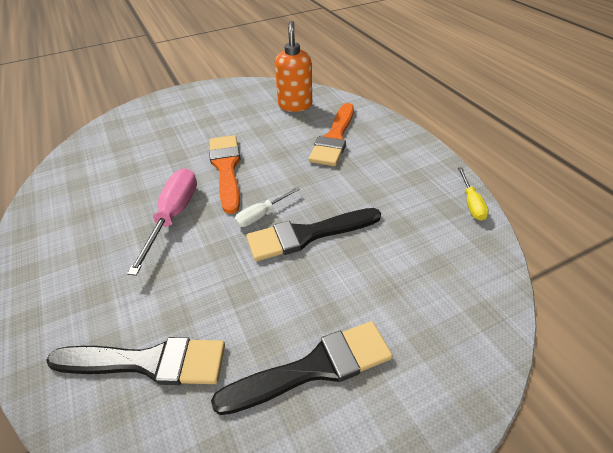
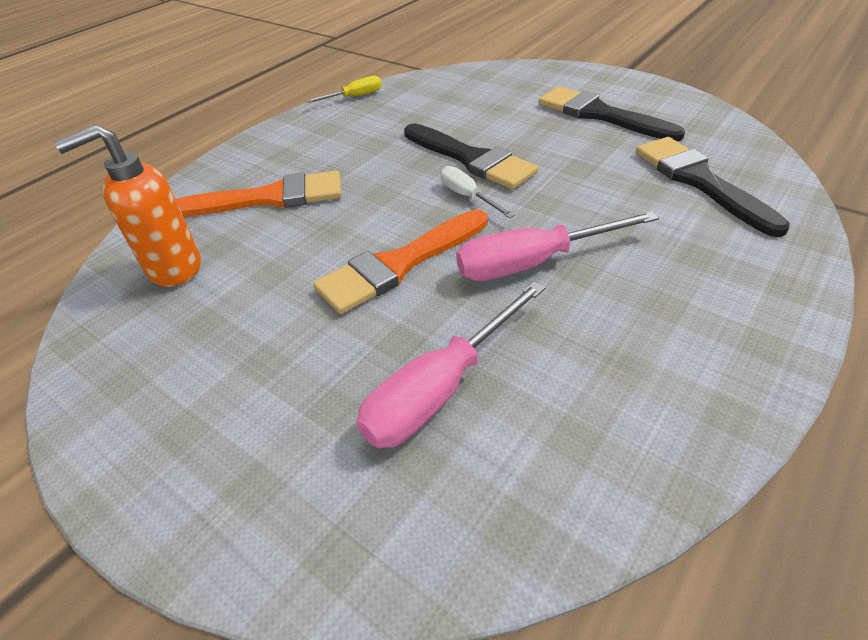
camera: 115 degrees left, 0 degrees up
white screwdriver [234,187,300,227] -> white screwdriver turned 150 degrees counterclockwise [441,166,514,218]
none -> pink screwdriver [356,281,546,448]

